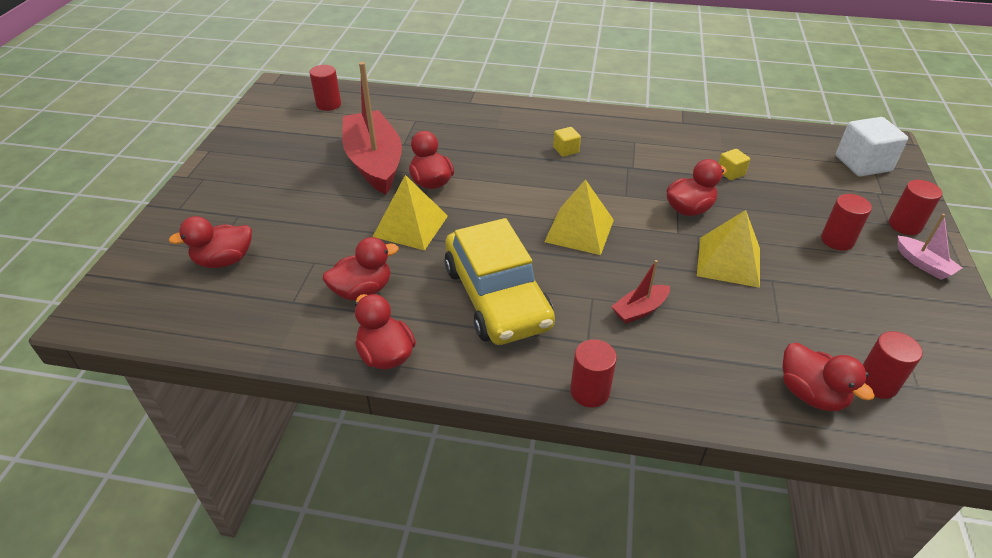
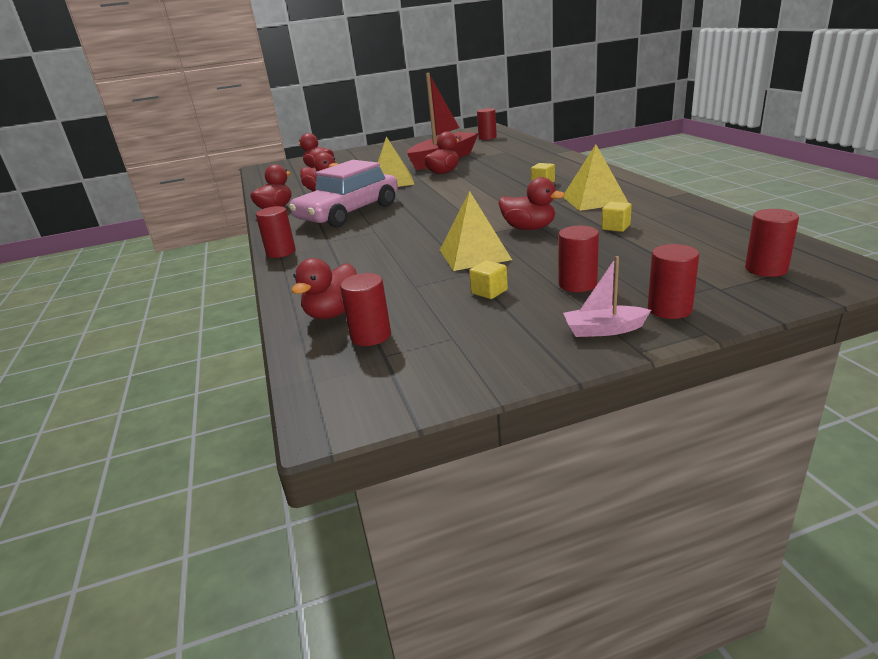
camera: 65 degrees right, 15 degrees down
yellow car [445,218,555,345] -> pink car [289,160,398,227]
yellow pyramid [544,179,614,255] -> yellow pyramid moved to [563,145,628,211]
red boat [611,260,670,324] -> none
white cube [836,117,908,177] -> red cylinder [745,209,799,277]
pink boat [898,214,962,280] -> pink boat turned 60 degrees clockwise [563,256,651,337]
none -> yellow cube [469,260,508,299]

